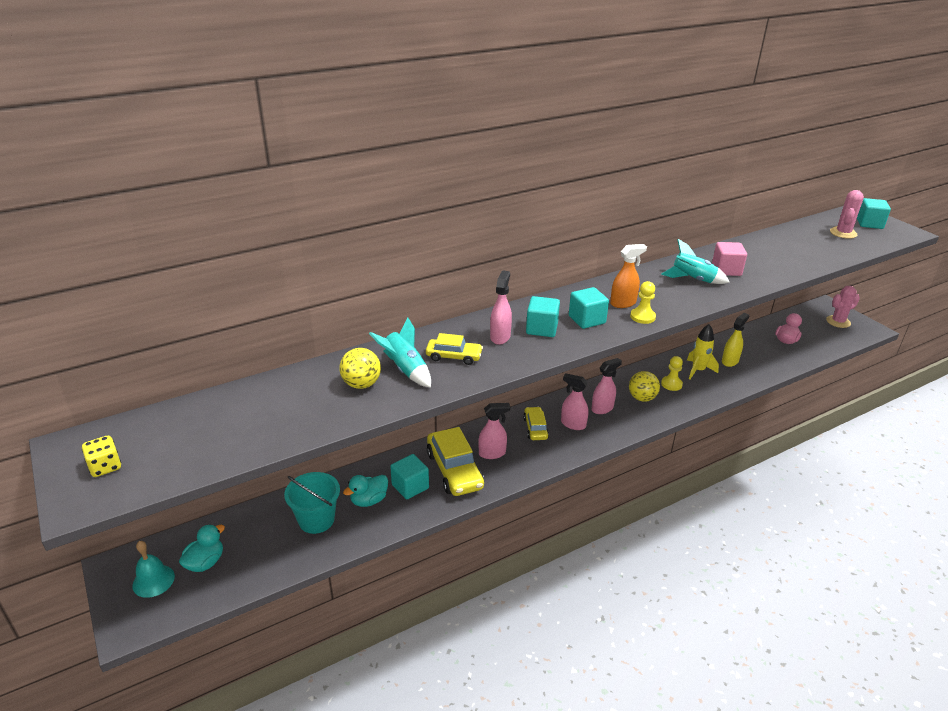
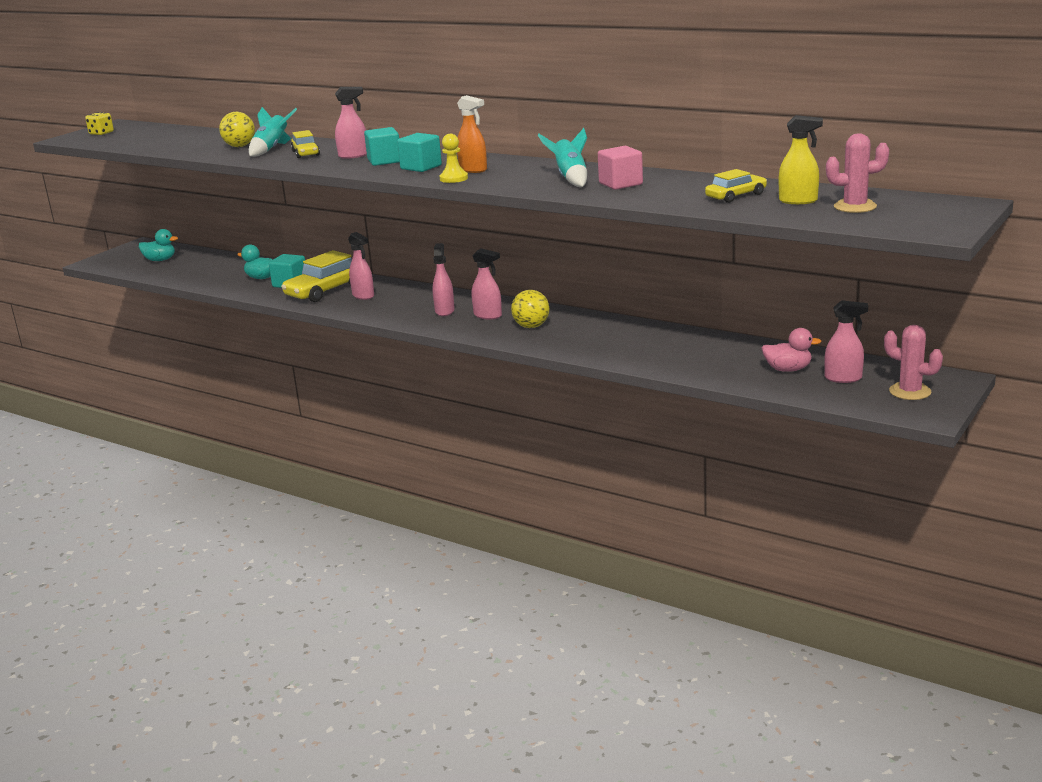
camera: 65 degrees right, 10 degrees down
turquoise bell [132,541,175,598] -> none
turquoise bucket [284,472,340,534] -> none
yellow car [523,407,549,440] -> yellow car moved to [705,169,767,203]
yellow pawn [661,356,683,391] -> none
yellow rocket [687,324,719,379] -> none
yellow spray bottle [722,313,749,367] -> yellow spray bottle moved to [779,115,823,204]
turquoise cube [857,198,891,229] -> none
none -> pink spray bottle [824,300,868,383]

